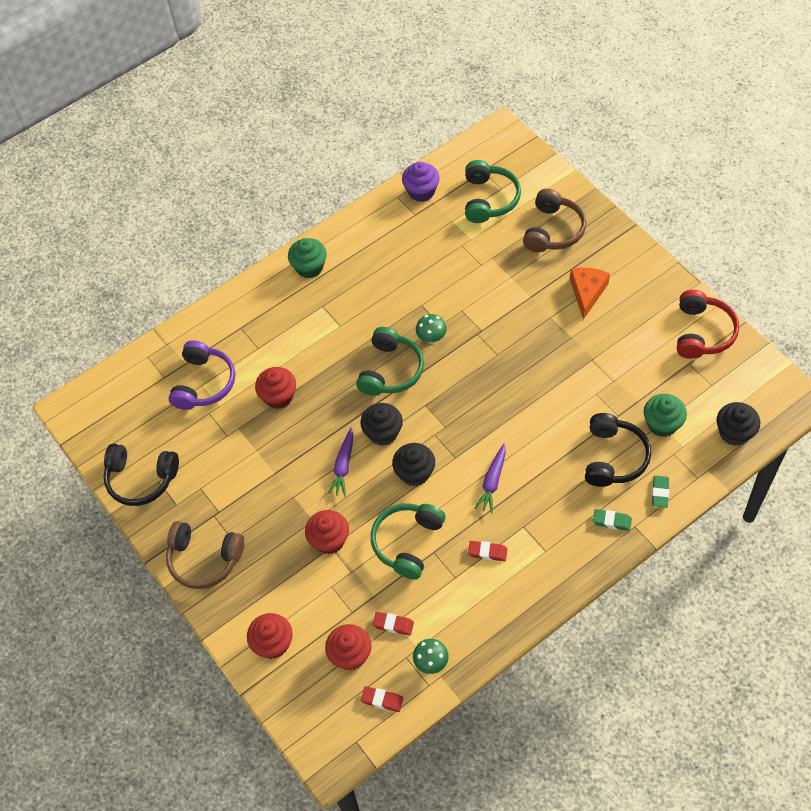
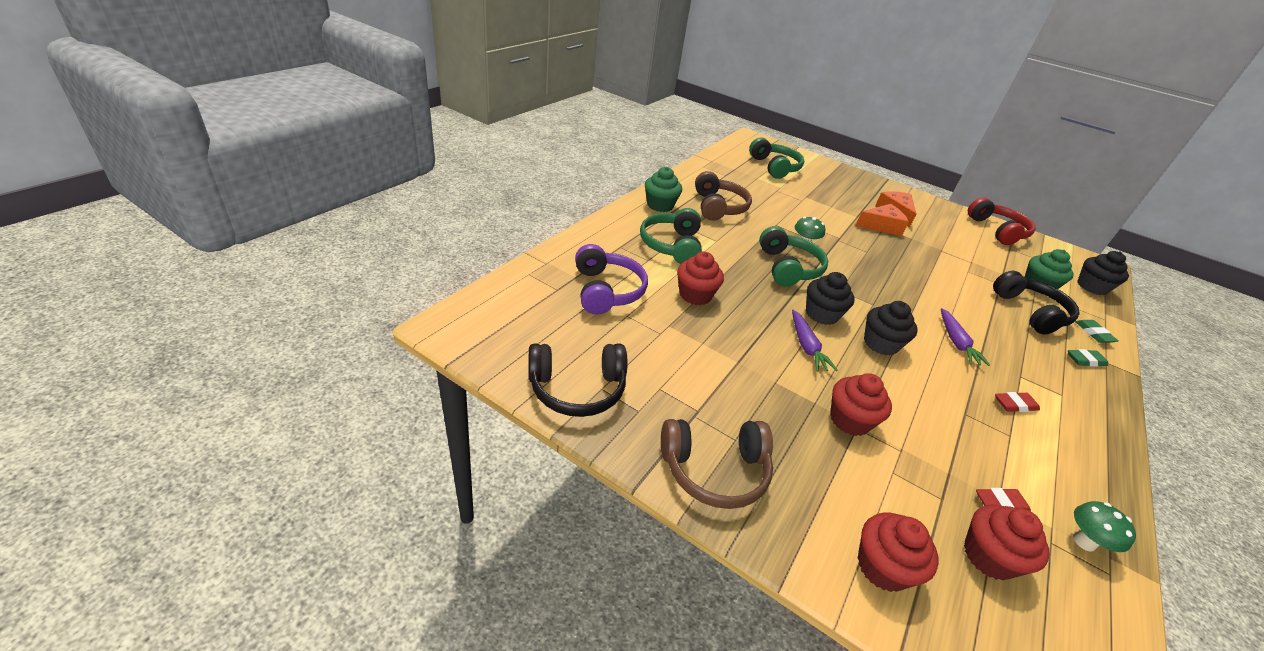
camera: 30 degrees left, 20 degrees down
red eraser [361,686,403,712] -> none
green headphones [371,503,446,580] -> green headphones moved to [640,208,702,264]
purple cupcake [402,162,440,202] -> none
brown headphones [523,189,586,252] -> brown headphones moved to [695,171,752,221]
none -> orange cheese [855,204,909,236]

